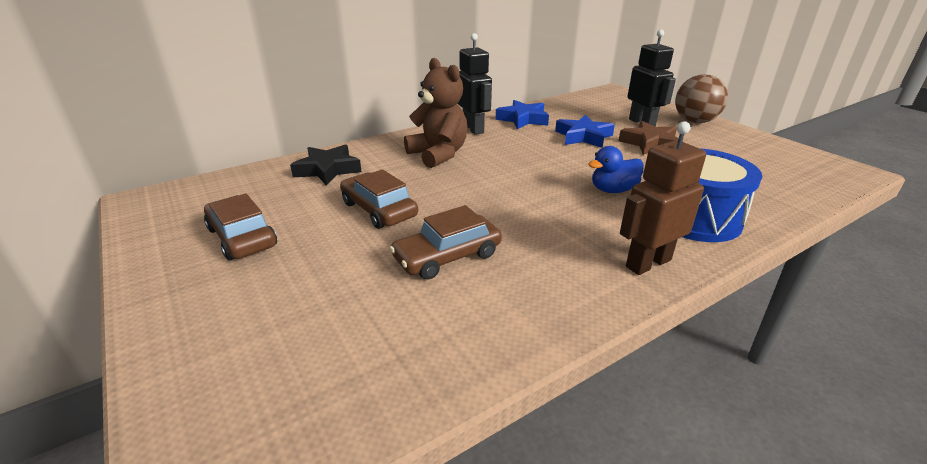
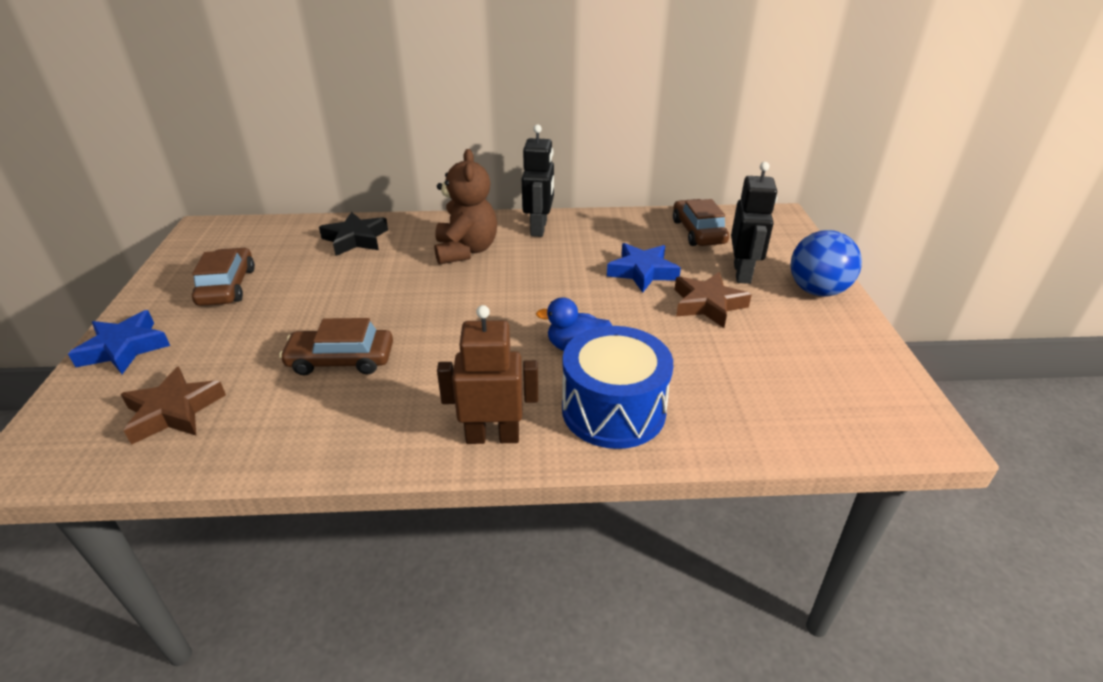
camera: 30 degrees right, 5 degrees up
brown car [340,169,418,229] -> brown car moved to [673,199,729,246]
blue star [495,100,549,129] -> blue star moved to [68,310,170,374]
brown ball [675,74,728,123] -> blue ball [791,230,862,296]
none -> brown star [121,366,226,445]

